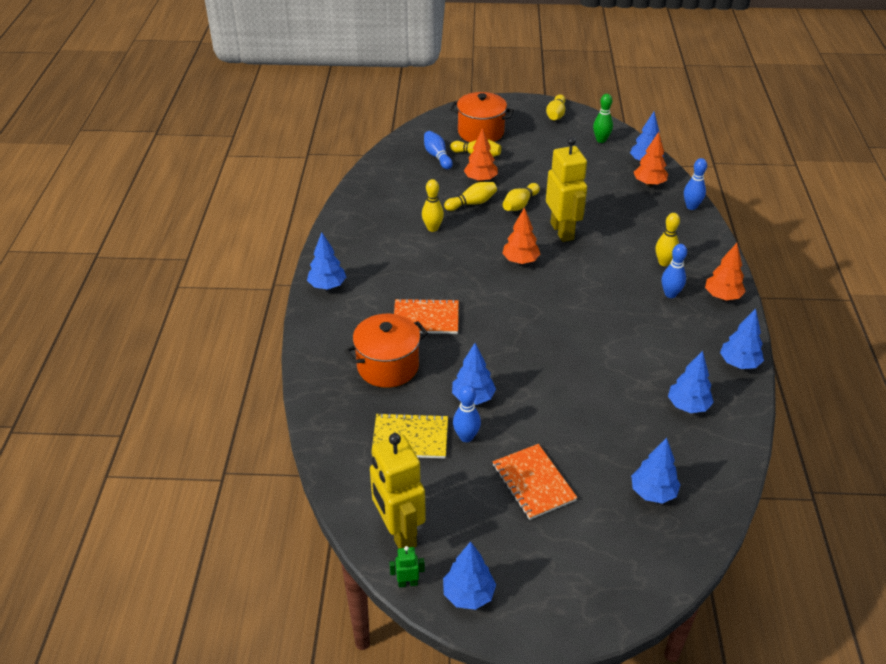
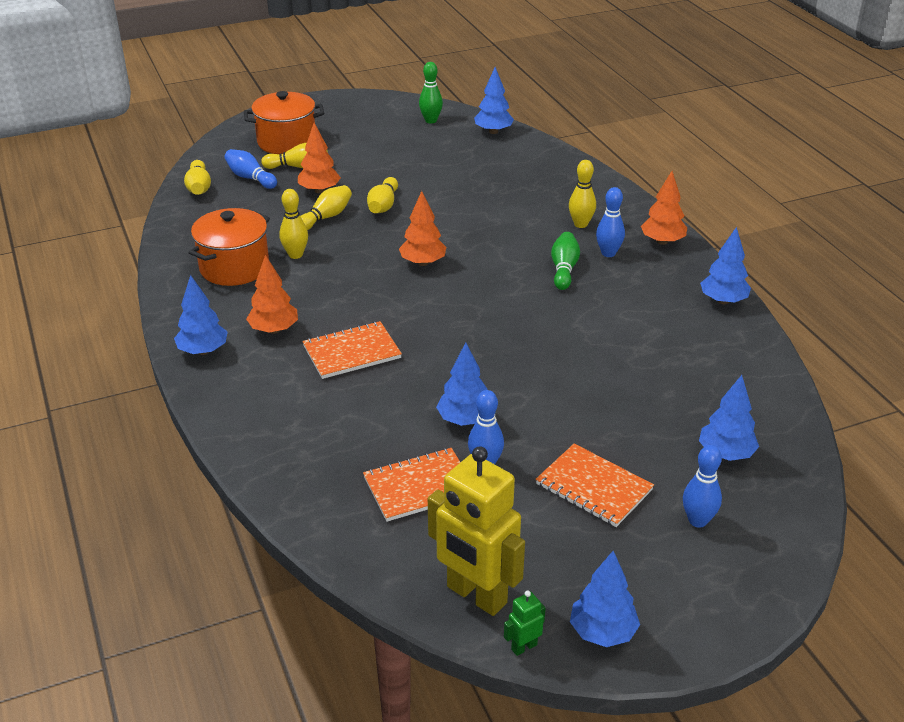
camera: 25 degrees left, 5 degrees down
orange pot [344,314,428,388] -> orange pot moved to [188,208,270,286]
yellow notebook [371,413,448,459] -> orange notebook [363,448,460,522]
yellow bowling pin [546,94,565,120] -> yellow bowling pin moved to [184,160,211,195]
yellow robot [546,137,587,242] -> none
orange tree [634,132,668,186] -> orange tree moved to [246,255,298,334]
blue tree [668,351,714,413] -> none
blue bowling pin [684,158,707,210] -> blue bowling pin moved to [683,445,722,528]
none -> green bowling pin [551,232,580,290]

